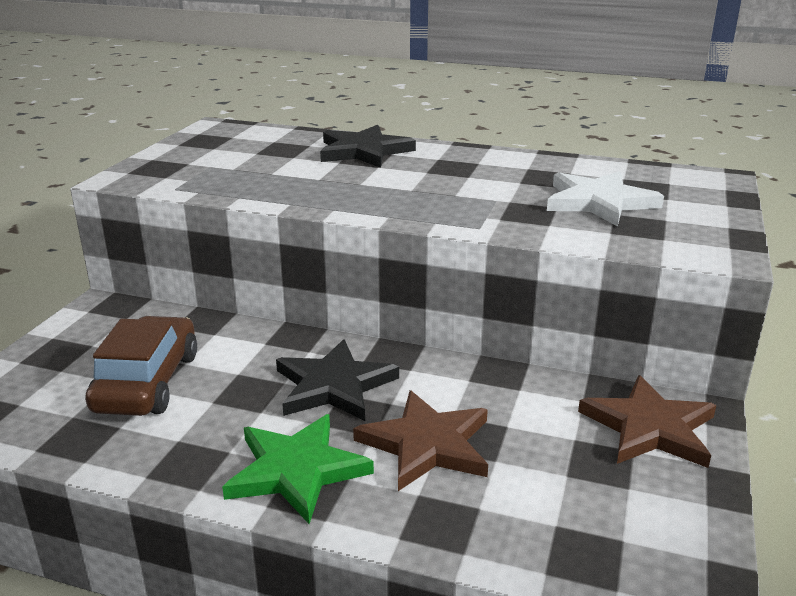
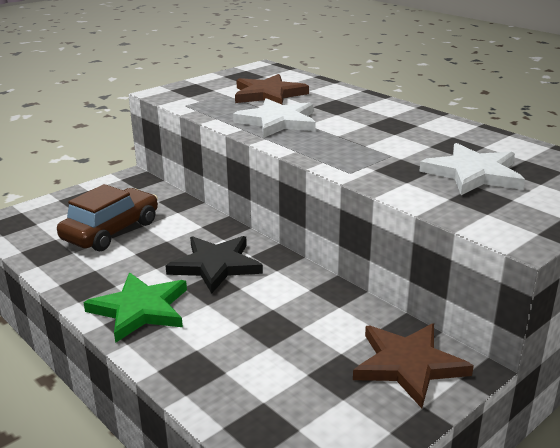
camera: 30 degrees right, 0 degrees up
black star [320,125,416,168] -> none
brown star [353,390,488,491] -> brown star moved to [235,74,309,105]
none -> white star [233,98,316,138]

